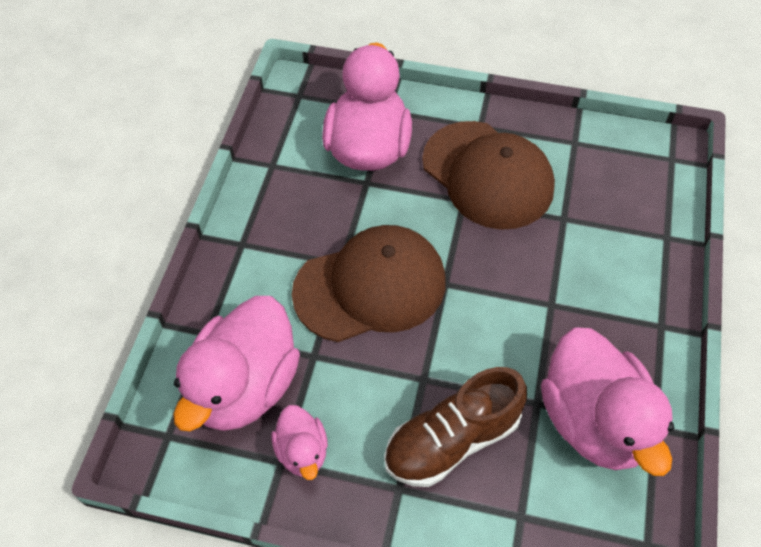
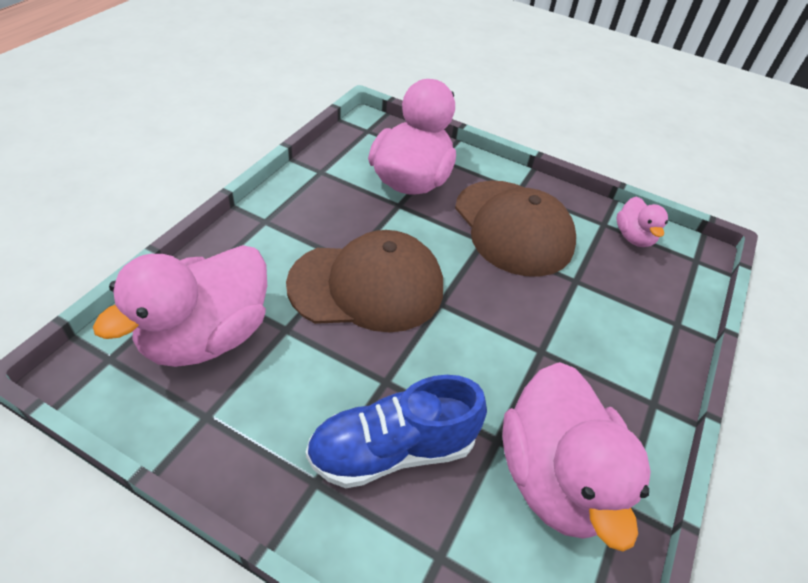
camera: 10 degrees right, 10 degrees down
pink duck [271,405,328,480] -> pink duck moved to [617,196,668,247]
brown shoe [384,367,527,487] -> blue shoe [306,375,487,488]

